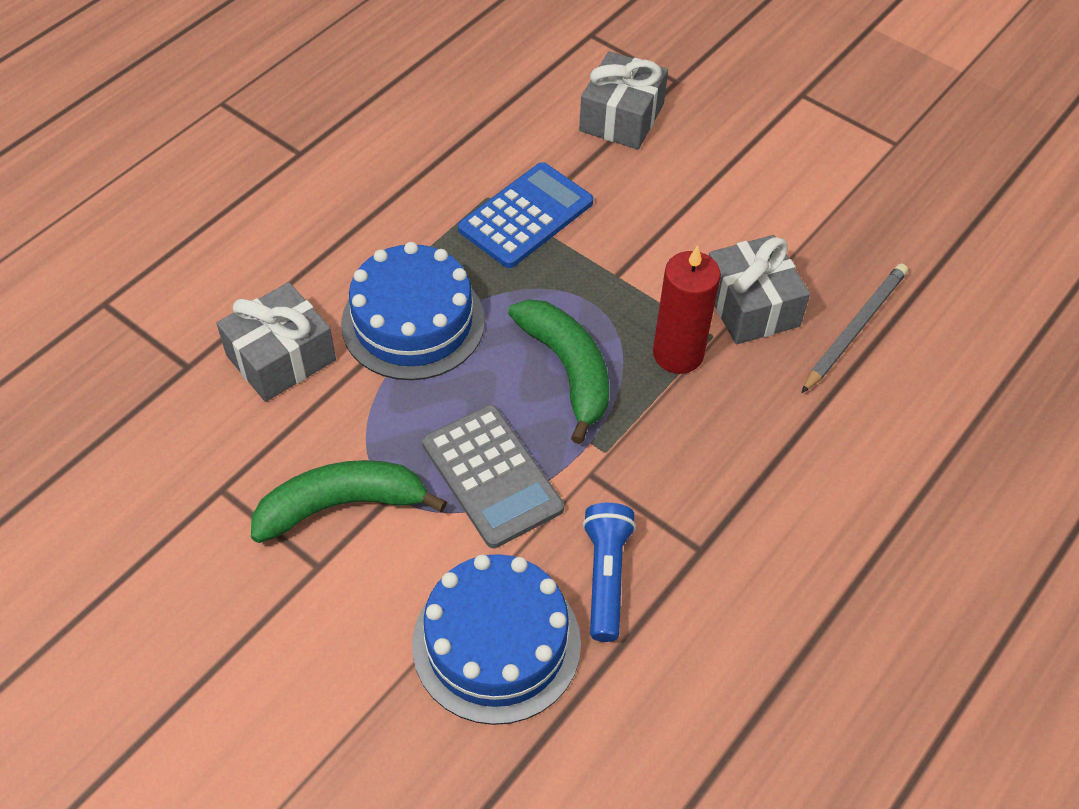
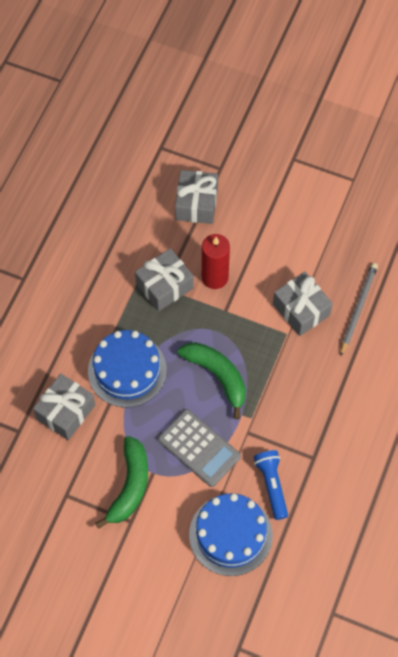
camera: 15 degrees left, 10 degrees up
green banana [251,460,447,543] -> green banana turned 135 degrees clockwise [95,436,148,529]
blue calculator [458,162,593,268] -> grey gift [135,248,194,311]
red candle [653,245,721,374] -> red candle moved to [202,234,230,289]

